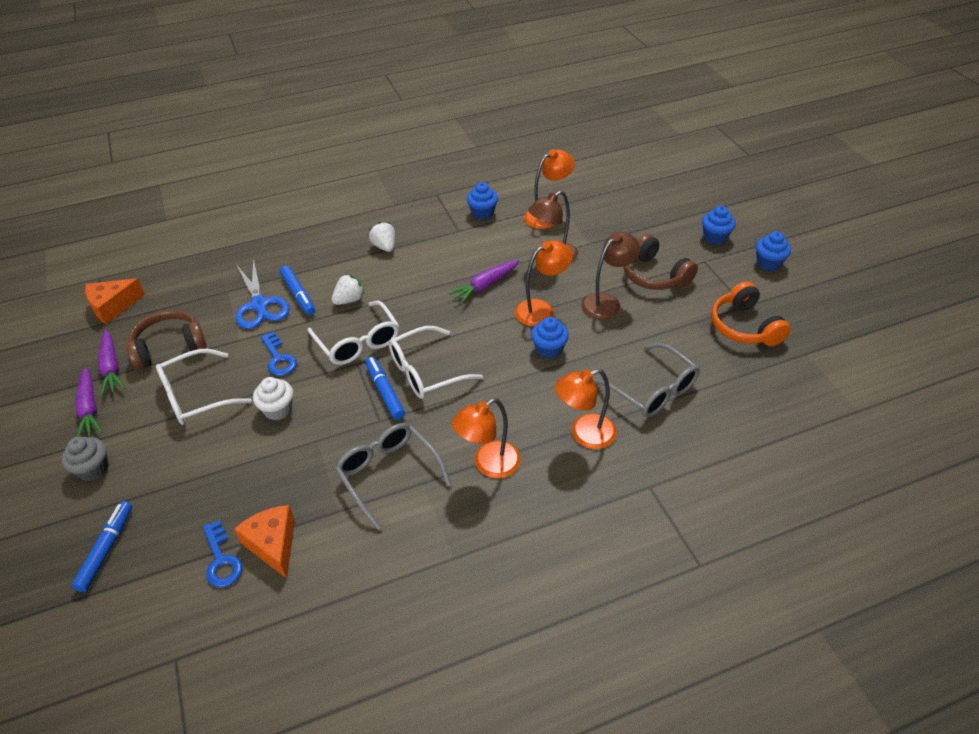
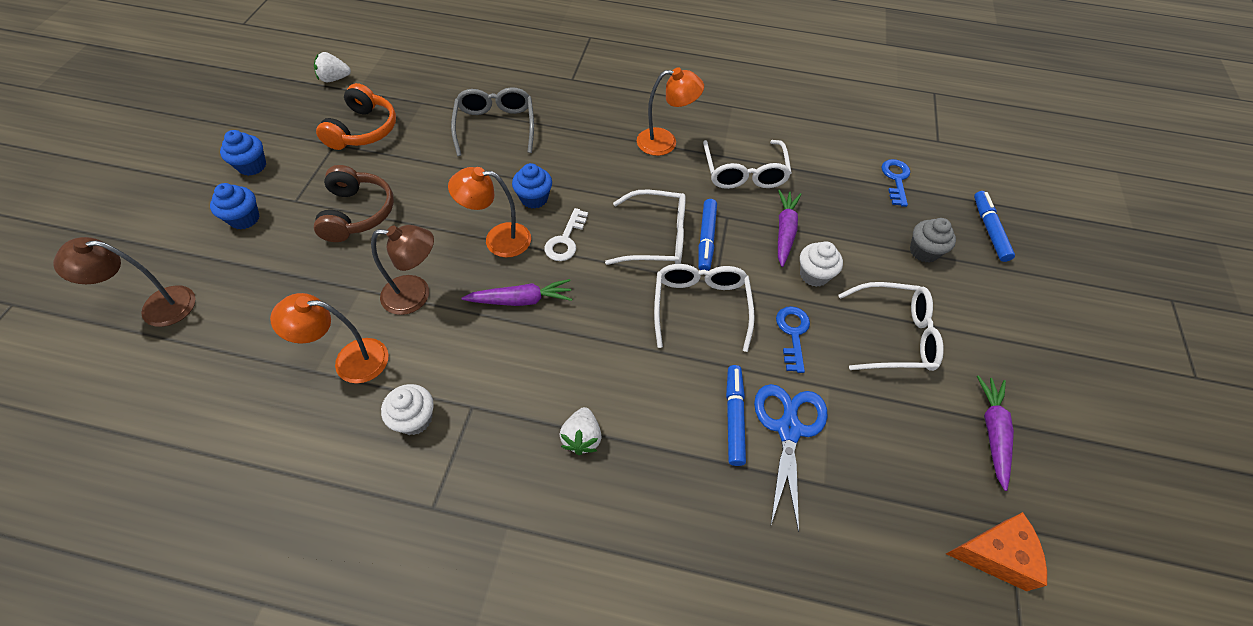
camera: 150 degrees left, 10 degrees up
grey cupcake [62,437,109,481] -> grey cupcake moved to [910,218,956,263]
blue marker [71,501,132,592] -> blue marker turned 135 degrees clockwise [974,191,1015,262]
purple carrot [75,367,102,437] -> purple carrot moved to [778,190,802,267]
brown headphones [126,310,206,370] -> none
orange cheese [234,505,295,578] -> none
white strawberry [332,274,365,305] -> white strawberry moved to [314,52,351,82]
grey glasses [335,423,451,530] -> white glasses [703,140,792,189]
blue cupcake [467,182,498,220] -> white cupcake [381,384,434,435]
orange lamp [555,369,617,449] -> none
brown lamp [581,232,640,319] -> brown lamp moved to [53,237,196,327]
none -> white key [545,208,588,261]

